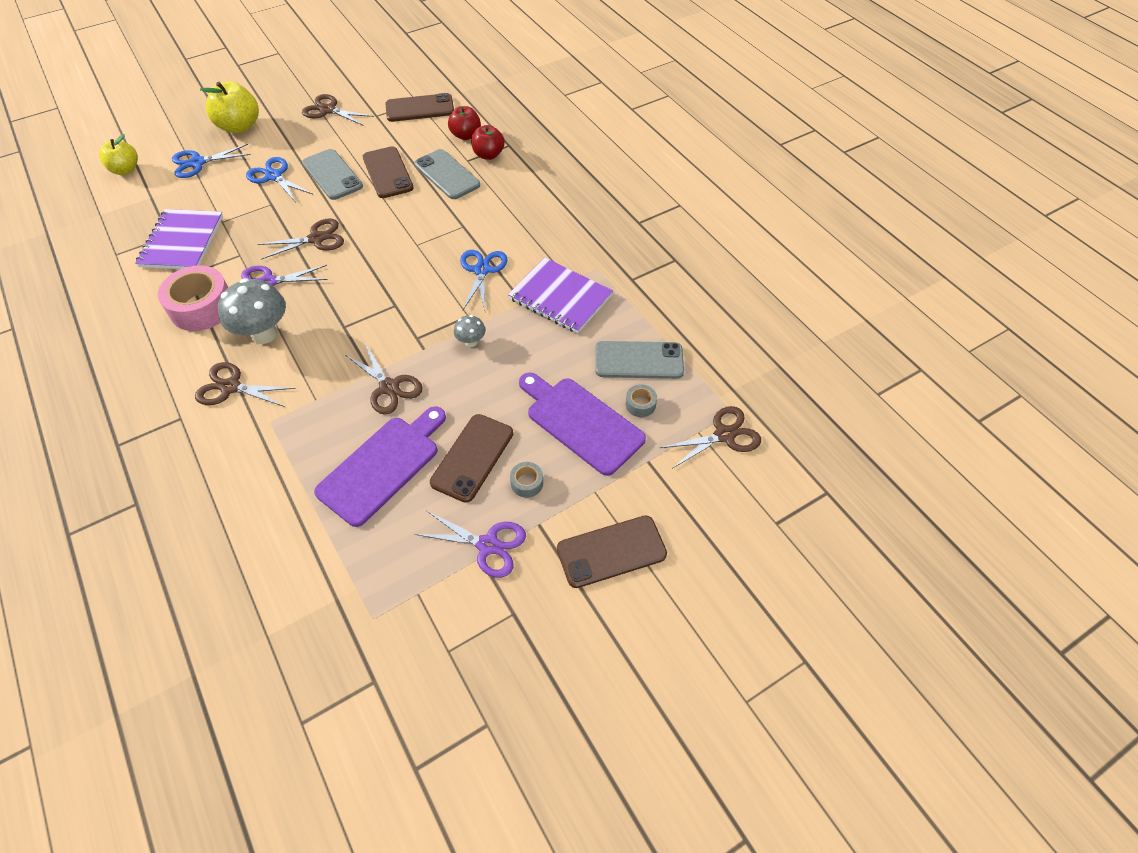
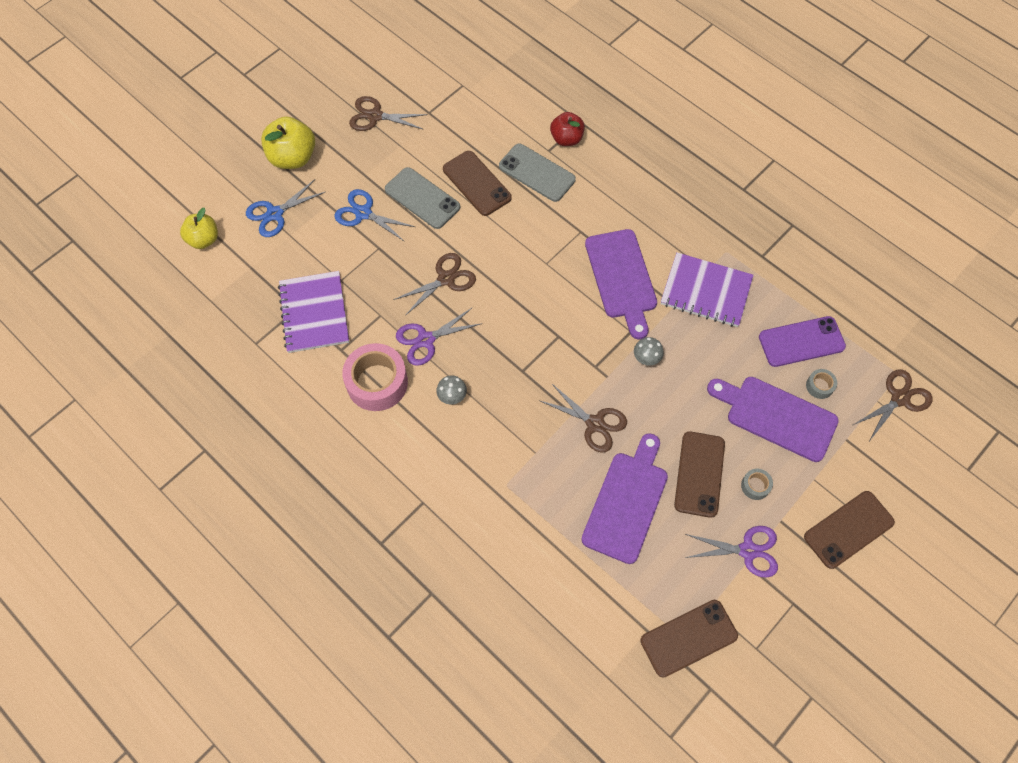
camera: 15 degrees left, 10 degrees up
brown scissors [195,362,296,407] -> none
grey mushroom [218,278,286,344] -> grey mushroom [436,375,467,405], size x0.50
brown phone [385,93,454,122] -> brown phone moved to [640,600,738,678]
red apple [448,106,481,140] -> none
blue scissors [460,250,508,311] -> purple cutting board [585,229,657,339]
grey phone [595,341,684,379] -> purple phone [759,316,846,367]

